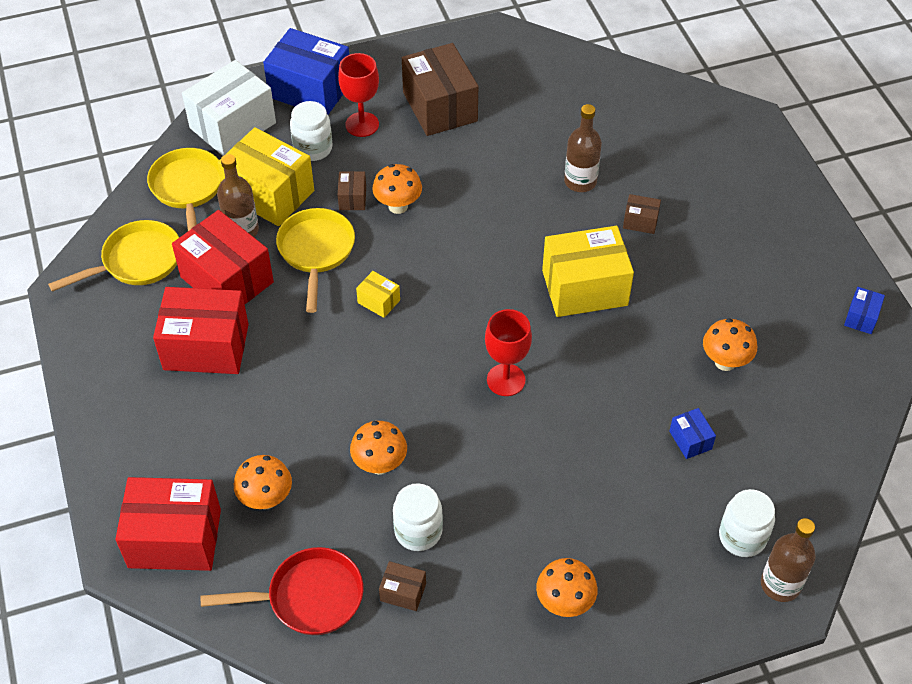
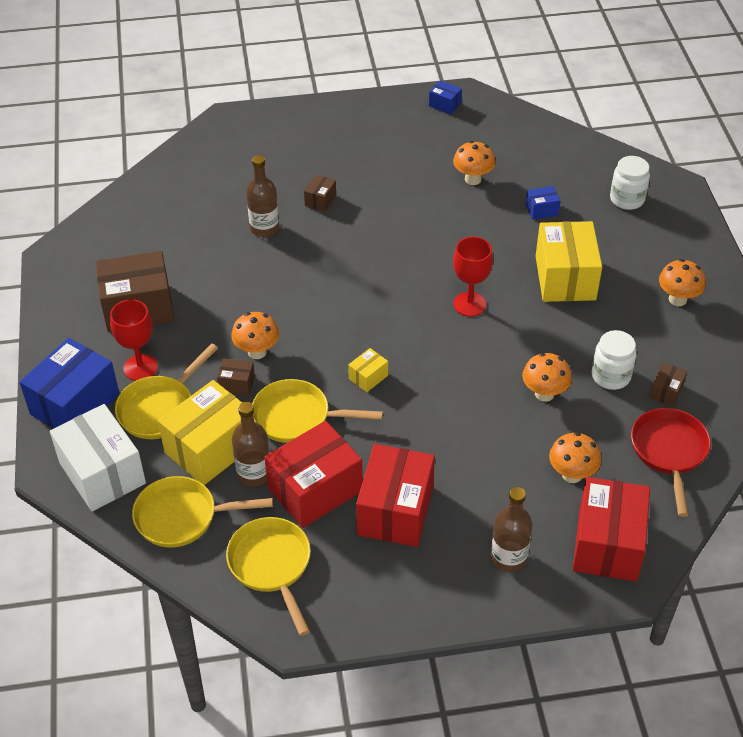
camera: 80 degrees left, 5 degrees down
white jar [290,101,332,161] -> yellow pan [115,344,218,439]
yellow box [542,226,634,317] -> yellow box moved to [536,221,602,302]
brown bottle [761,518,816,602] -> brown bottle moved to [491,487,533,572]

